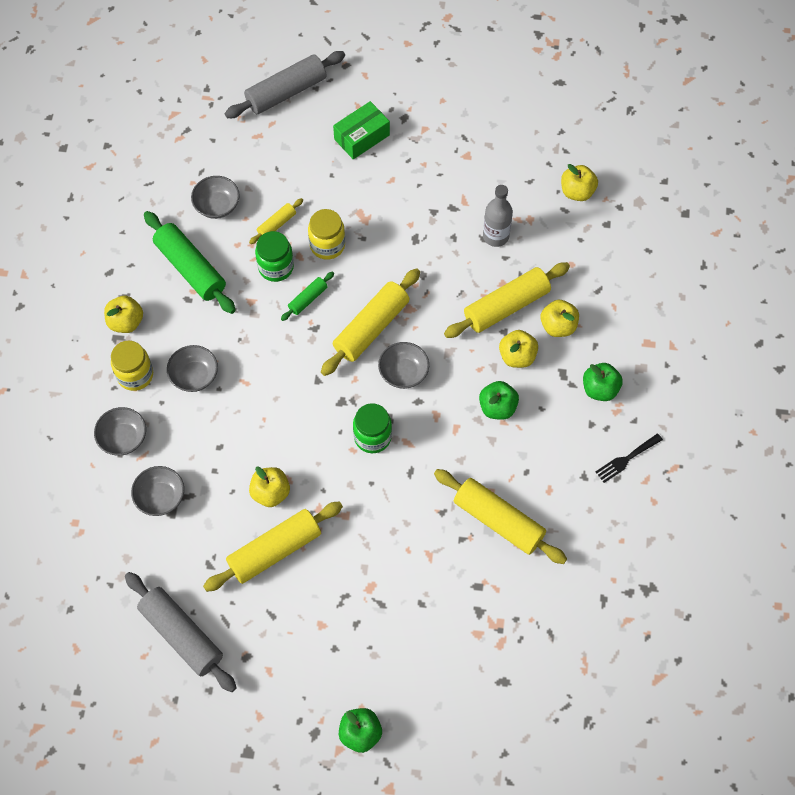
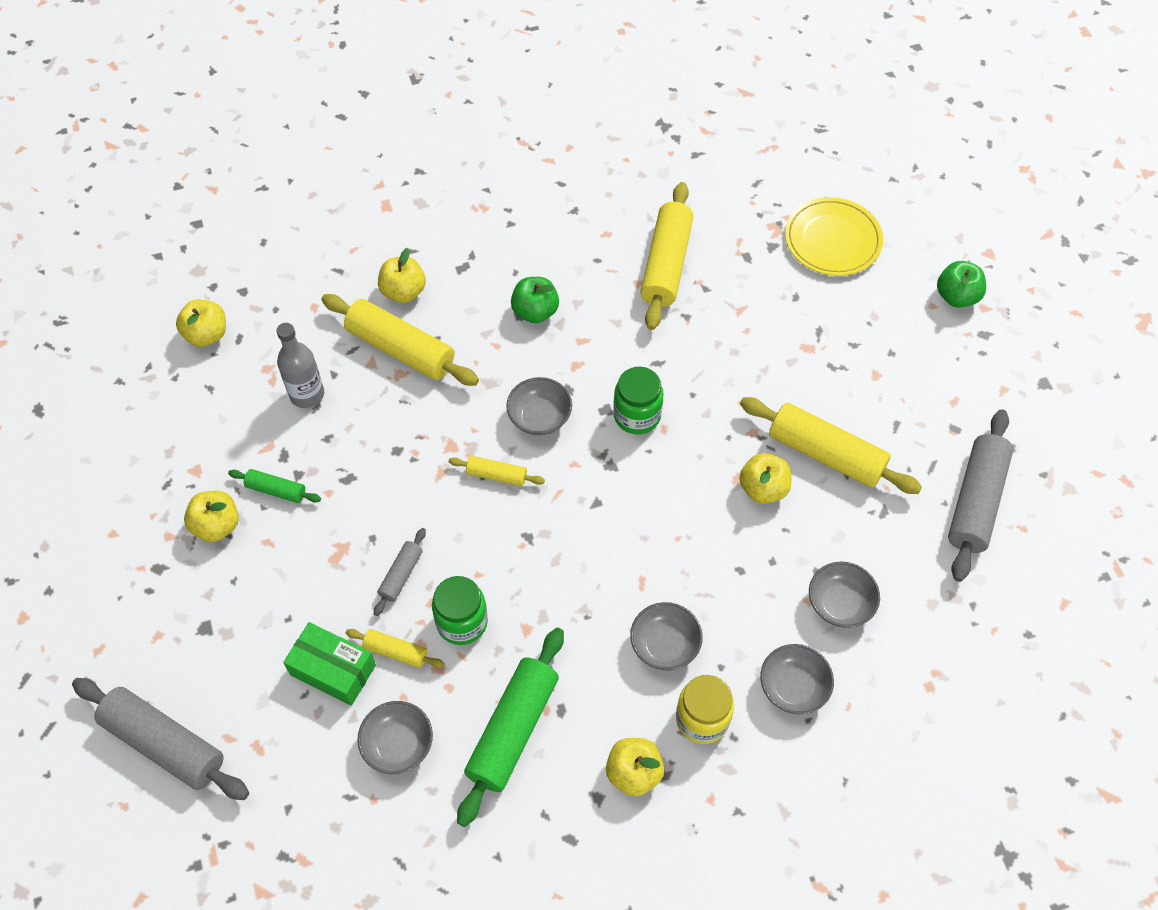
camera: 115 degrees left, 5 degrees down
green rolling pin [281,271,334,321] -> green rolling pin moved to [228,469,321,503]
yellow jar [308,209,345,260] -> grey rolling pin [374,528,426,616]
yellow rolling pin [321,268,420,376] -> yellow rolling pin [449,456,545,486], size x0.50
green box [333,101,390,159] -> green box moved to [283,622,376,706]
yellow apple [499,330,538,368] -> yellow apple moved to [184,491,239,542]
green apple [583,363,623,401] -> none
black fork [596,433,663,483] -> none
none -> yellow plate [785,197,883,276]

